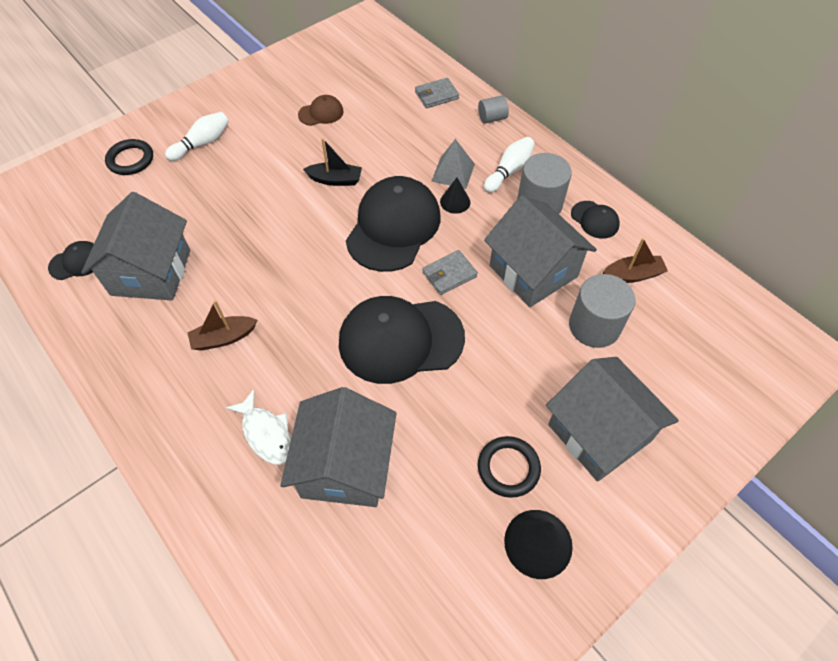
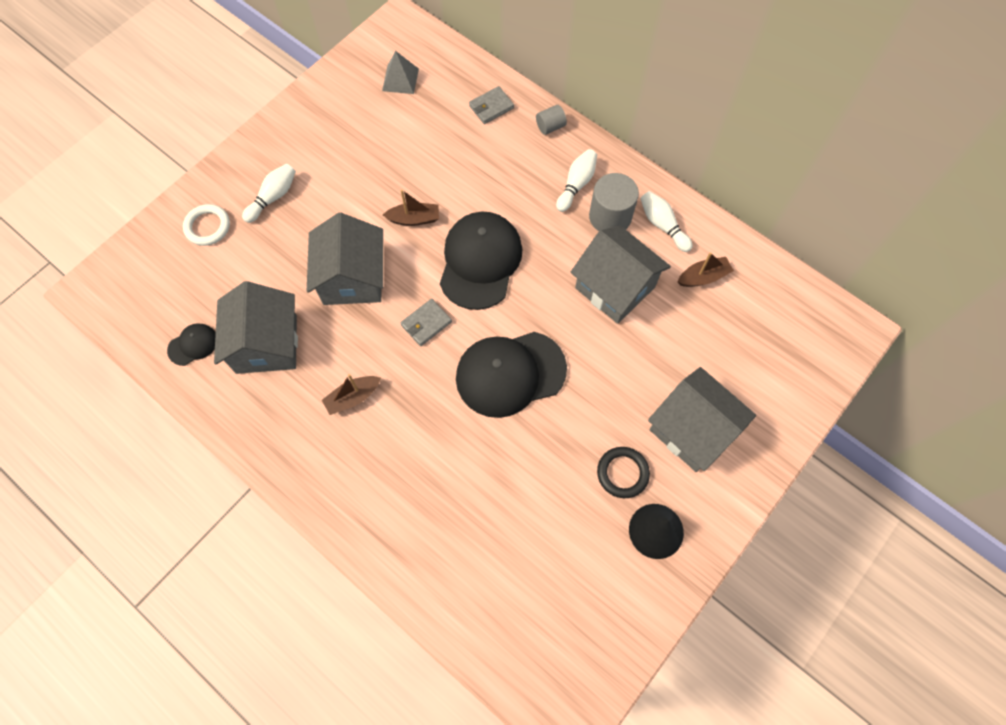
camera: 10 degrees left, 10 degrees up
black ring [105,139,153,175] -> white ring [183,204,230,246]
white fish [226,389,291,465] -> none
grey house [280,387,397,507] -> grey house moved to [307,213,383,305]
brown cap [298,95,344,126] -> none
black boat [303,138,362,186] -> brown boat [383,190,439,226]
grey wallet [422,250,478,295] -> grey wallet moved to [401,299,452,346]
grey pyramid [431,139,475,189] -> grey pyramid moved to [382,51,419,94]
black cone [440,178,470,214] -> none
grey cylinder [569,274,635,348] -> none
black cap [571,201,620,239] -> white bowling pin [640,191,693,252]

